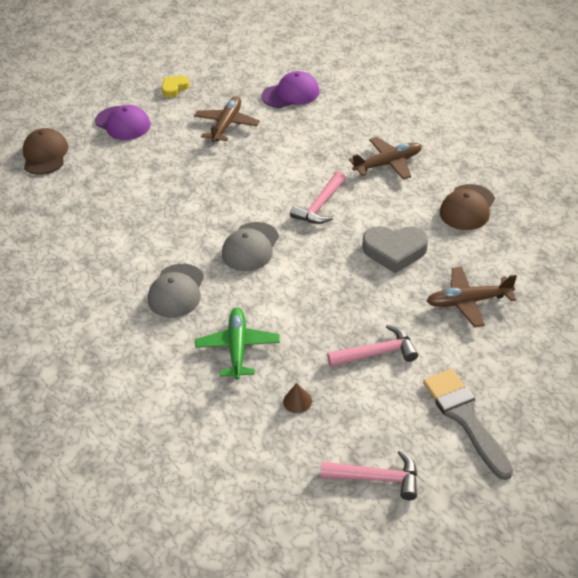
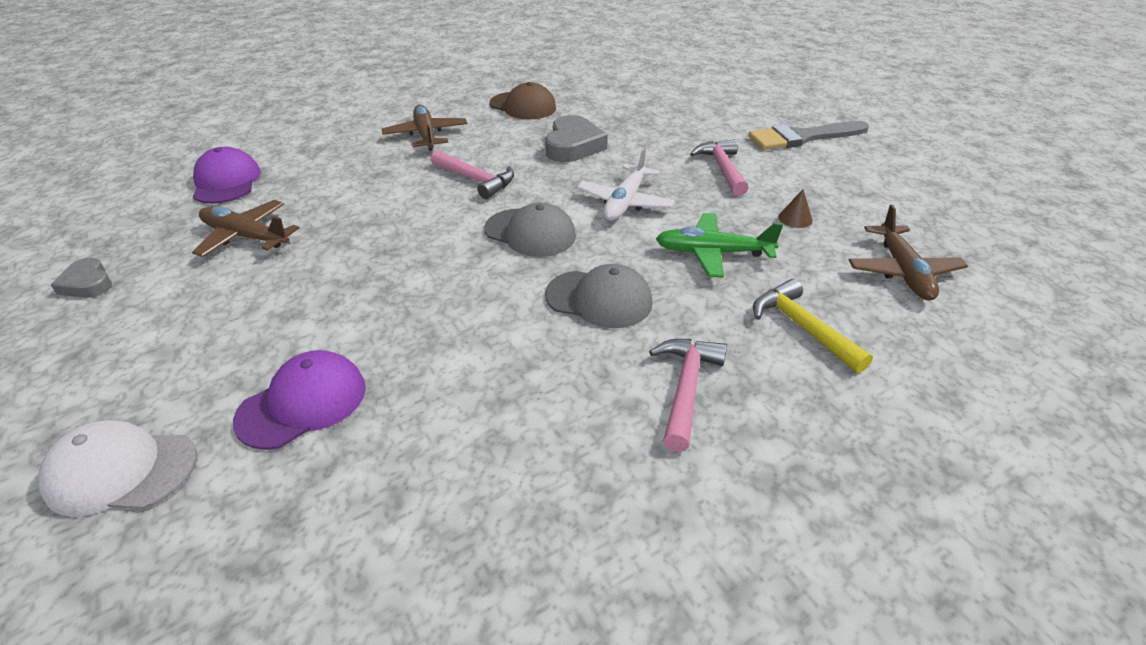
camera: 85 degrees left, 5 degrees down
brown cap [23,128,68,175] -> white cap [38,420,197,517]
purple cap [95,105,151,140] -> purple cap moved to [233,350,366,450]
yellow heart [162,76,190,98] -> grey heart [51,258,112,298]
pink hammer [321,450,417,500] -> pink hammer moved to [649,339,727,452]
brown plane [427,266,517,327] -> brown plane moved to [849,204,968,301]
none -> white plane [577,148,675,221]
none -> yellow hammer [753,279,873,373]

